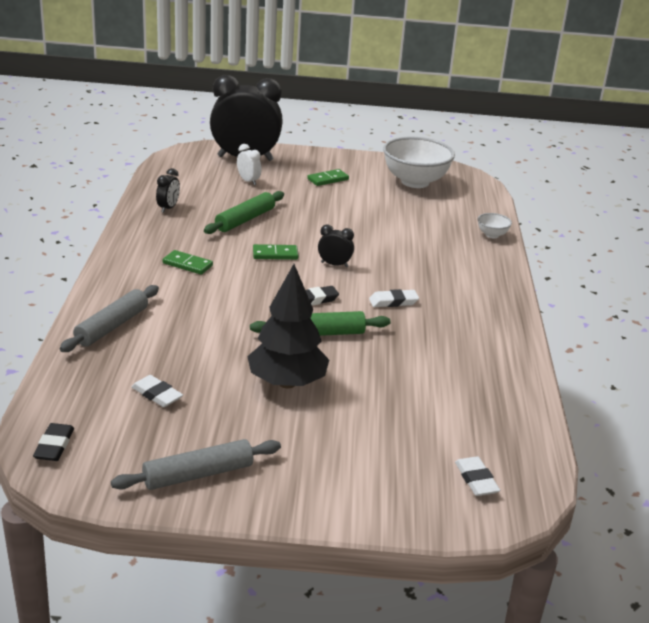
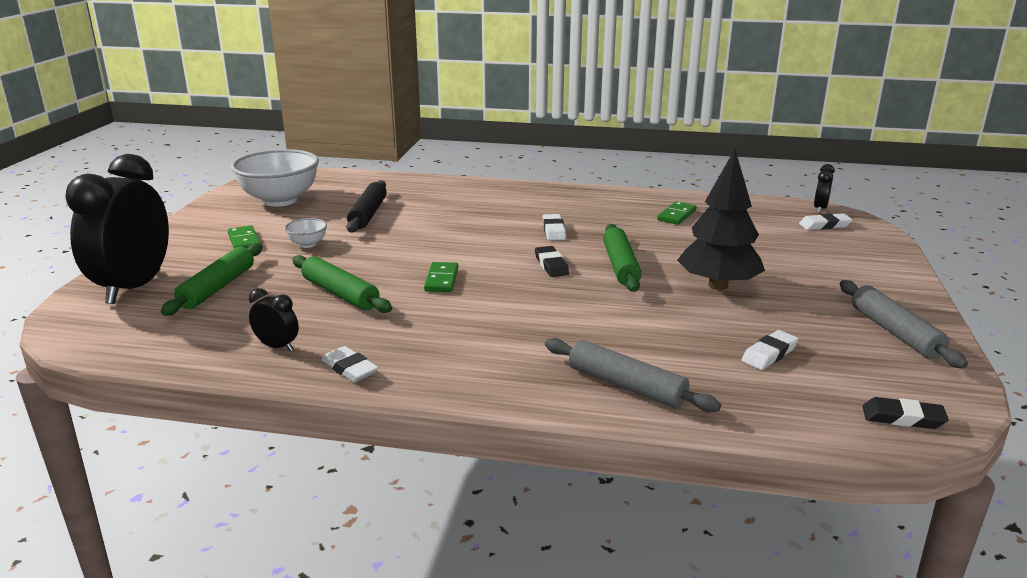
camera: 80 degrees left, 5 degrees down
green domino [163,250,213,275] -> green domino moved to [657,201,696,225]
white clock [237,144,262,185] -> green rolling pin [161,243,262,316]
black clock [318,224,354,267] -> black clock moved to [814,164,835,213]
white bowl [478,213,512,238] -> white bowl moved to [284,218,327,248]
none -> white eraser [321,346,379,382]
none -> black rolling pin [346,180,387,233]

